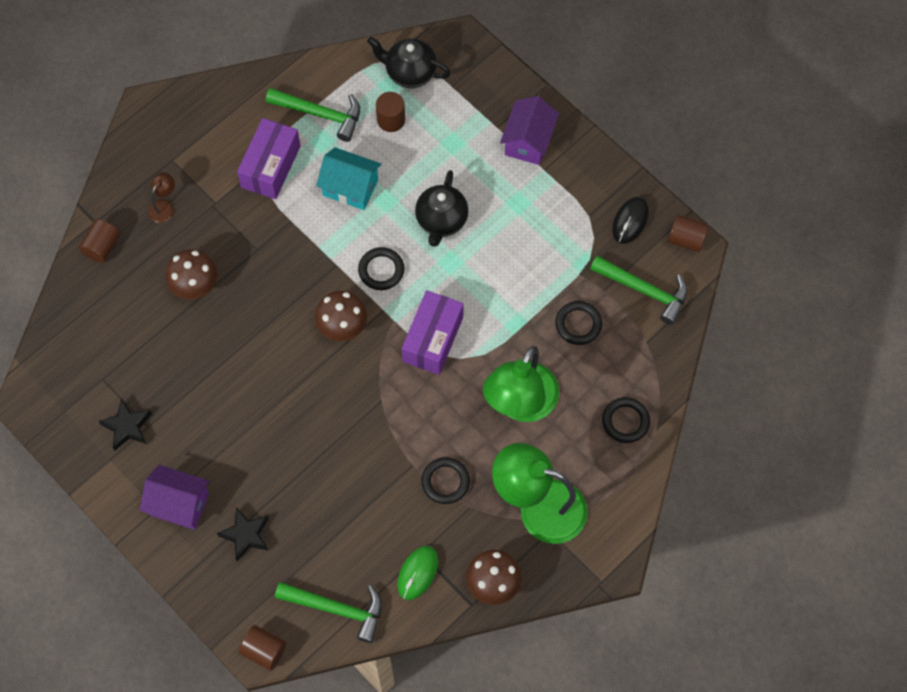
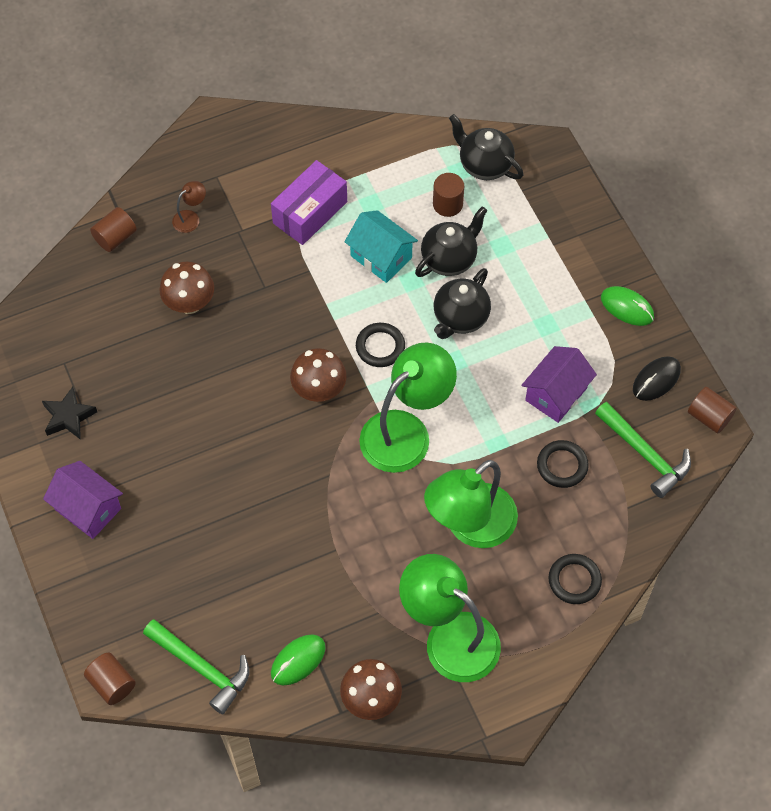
camera: 20 degrees right, 5 degrees down
black star [217,507,269,561] -> none
green hammer [266,88,360,142] -> none
purple box [402,290,464,375] -> green lamp [359,343,457,473]
black ring [421,457,470,504] -> none
purple house [500,96,559,165] -> purple house moved to [521,346,597,423]
none -> black teapot [415,206,487,277]
none -> green mouse [601,286,654,326]

